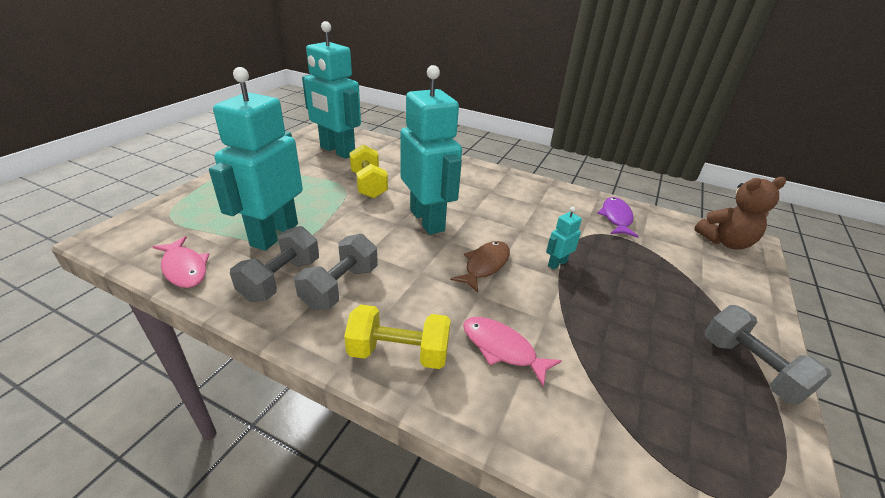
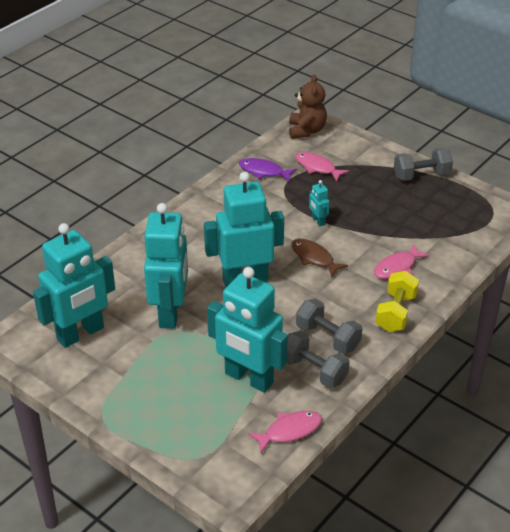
camera: 75 degrees left, 5 degrees up
yellow dumbbell [349,144,388,198] -> turquoise robot [144,203,188,329]
none -> pink fish [295,152,349,182]

